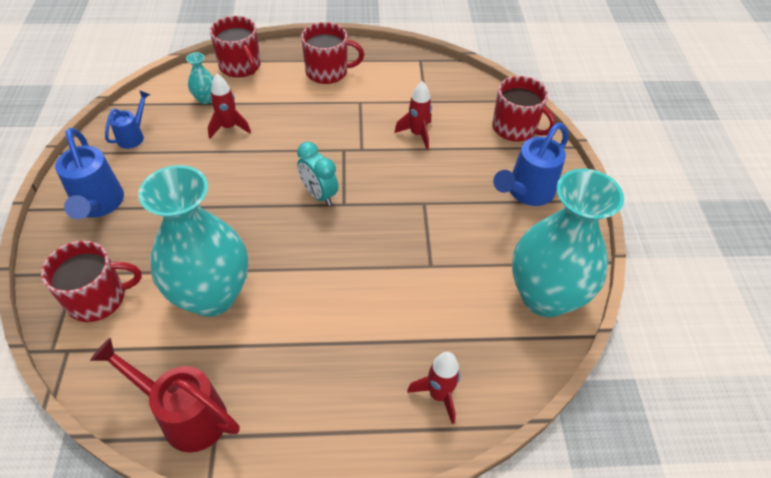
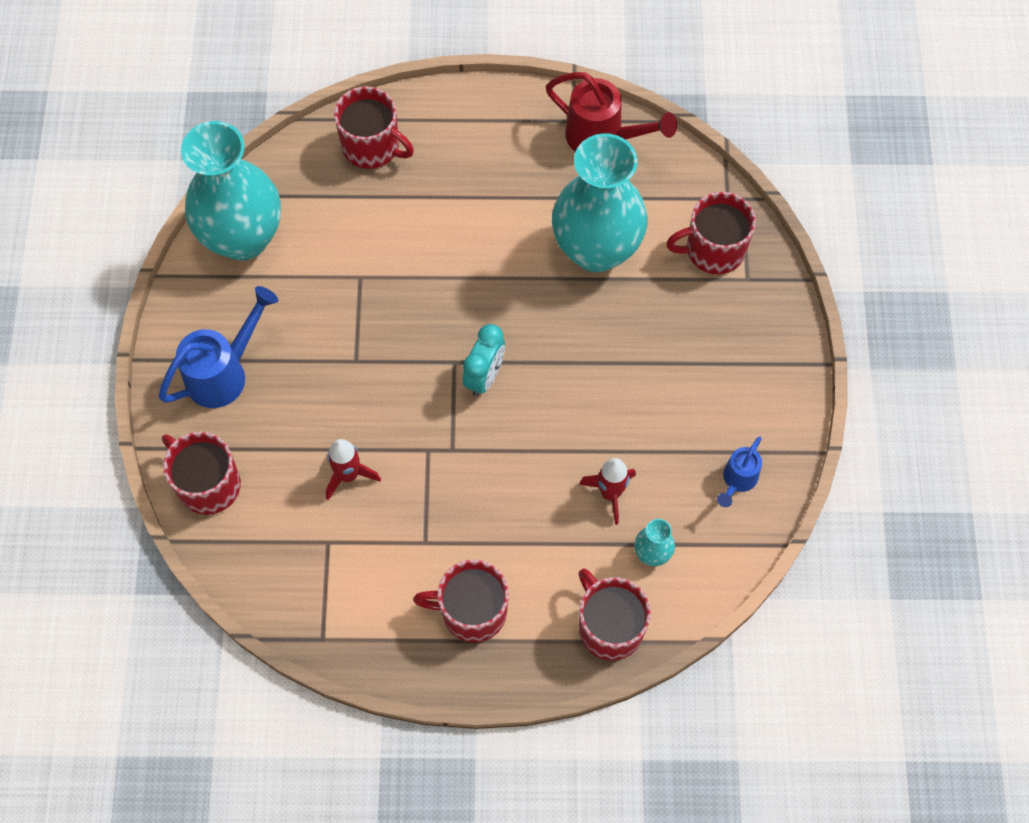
camera: 175 degrees left, 15 degrees up
blue watering can [55,128,124,219] -> none
turquoise clock [297,142,338,206] -> turquoise clock turned 60 degrees clockwise [463,324,505,396]
red rocket [407,352,460,424] -> red mug [334,86,414,169]

